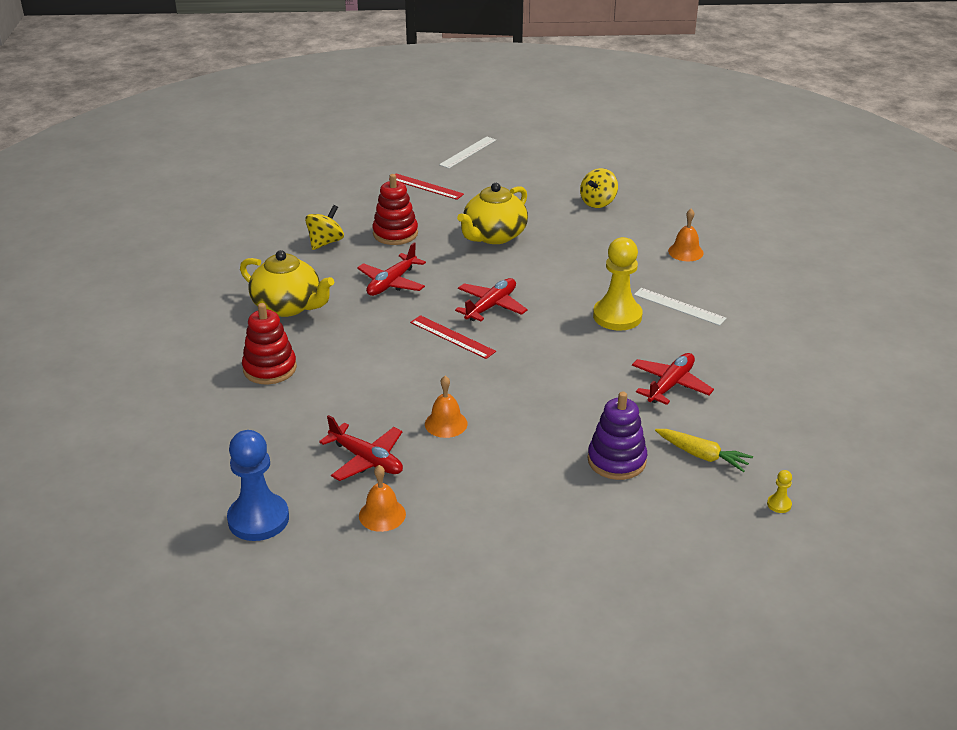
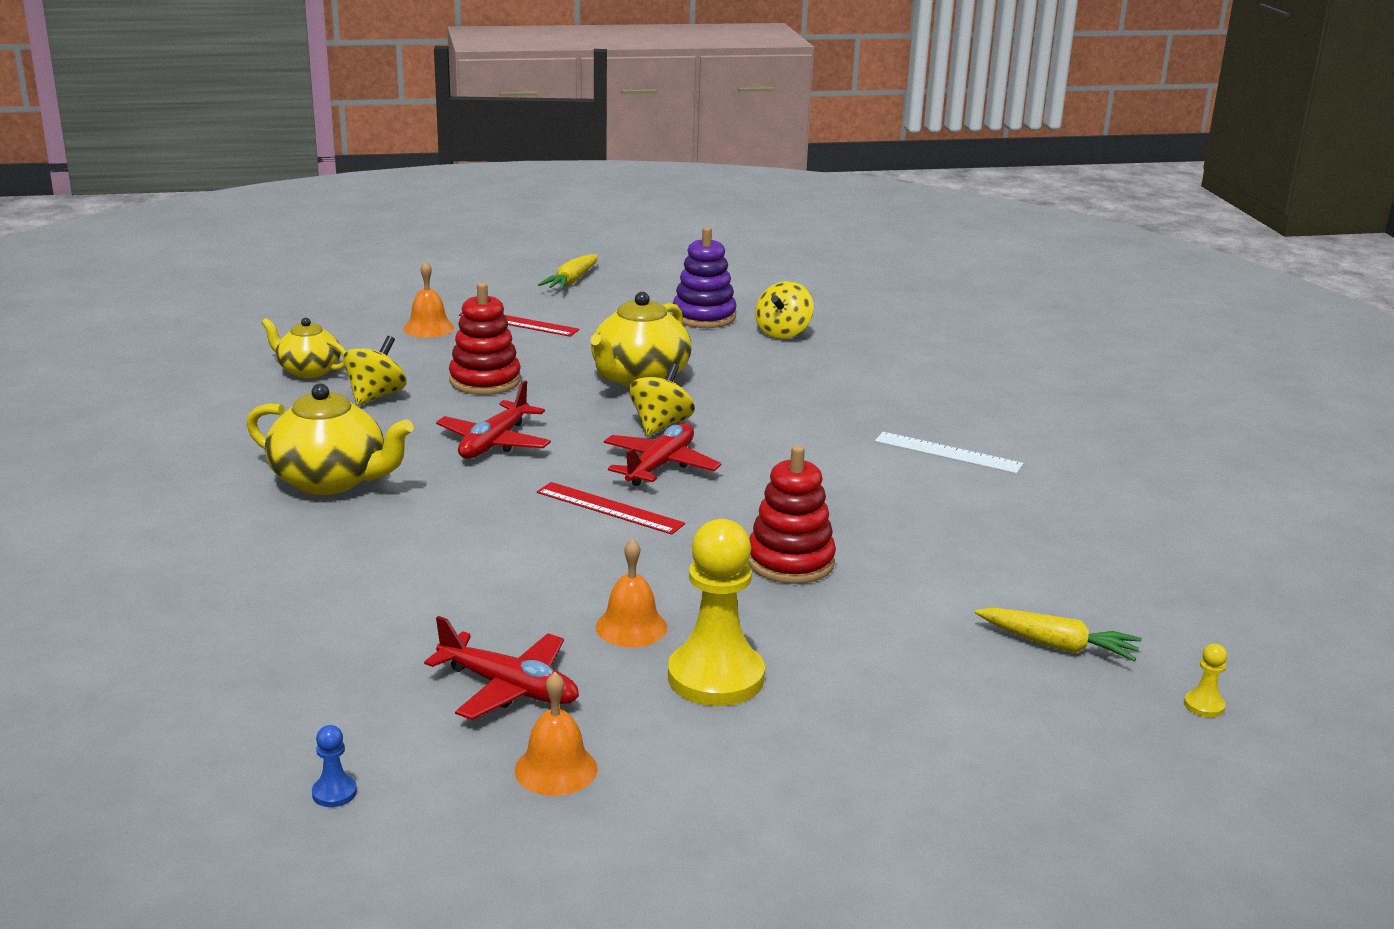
camera: 10 degrees left, 10 degrees down
blue pawn [227,430,289,541] -> blue pawn [312,725,357,807], size x0.40
red stacking toy [242,303,297,384] -> red stacking toy moved to [748,446,836,584]
white ruler [439,136,496,169] -> yellow carrot [538,254,598,290]
purple stacking toy [588,392,648,480] -> purple stacking toy moved to [672,227,737,328]
yellow pawn [593,237,643,331] -> yellow pawn moved to [668,519,765,706]
red plane [632,353,714,405] -> none
orange bell [668,209,704,261] -> orange bell moved to [404,261,454,338]
none -> yellow teapot [261,318,347,378]
none -> yellow spinning top [629,363,695,436]

